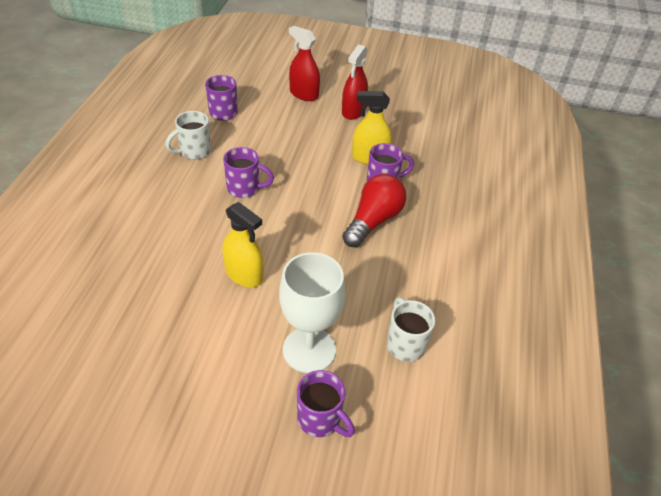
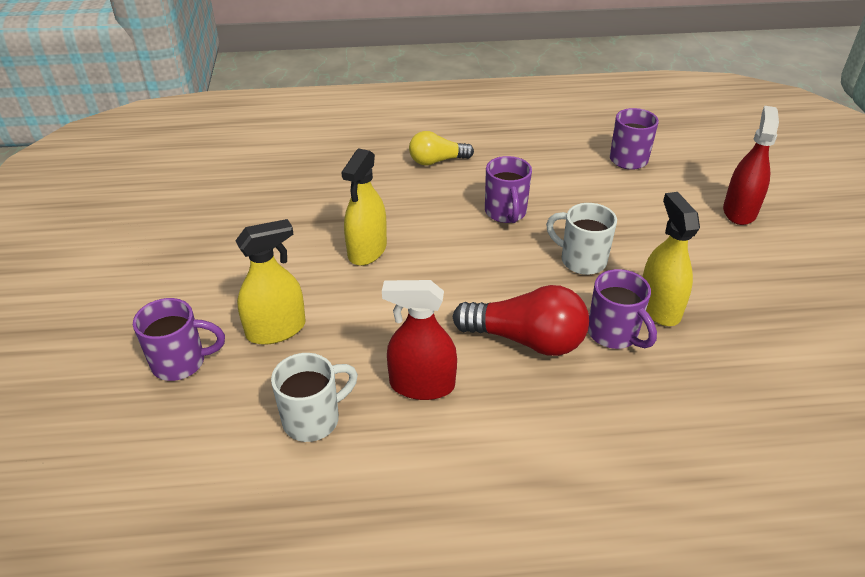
camera: 75 degrees right, 5 degrees down
white mug [165,111,211,159] -> white mug moved to [546,203,617,275]
white goblet [279,252,345,373] -> yellow spray bottle [235,219,306,345]
purple mug [297,370,355,437] -> purple mug turned 120 degrees counterclockwise [133,298,225,381]
red spray bottle [342,45,368,120] -> red spray bottle moved to [382,280,457,400]
none -> yellow light bulb [409,131,474,165]

